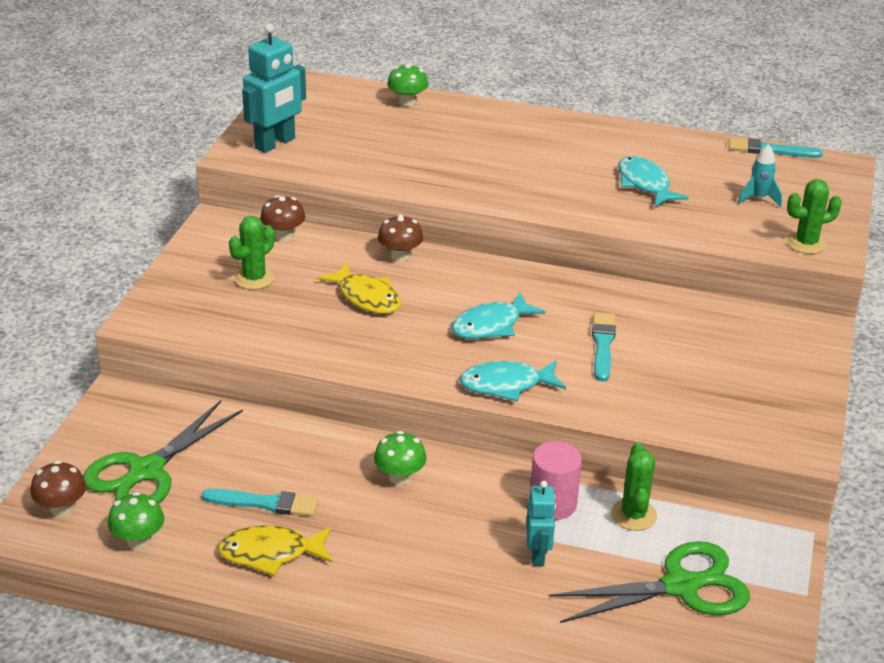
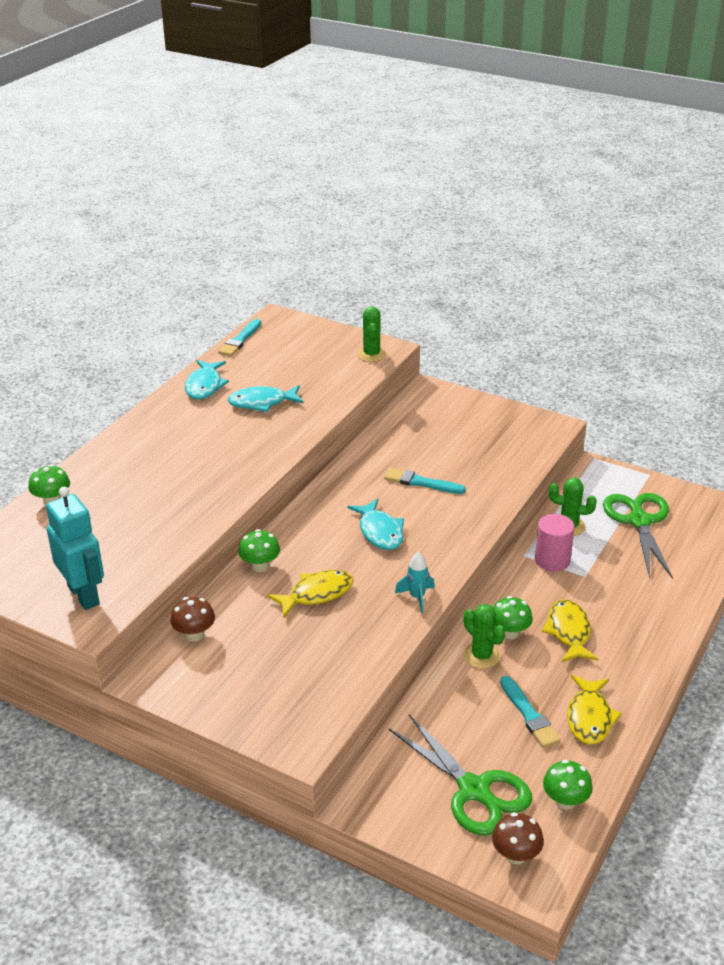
camera: 75 degrees left, 0 degrees up
turquoise brush [202,488,318,516] -> turquoise brush turned 135 degrees clockwise [500,676,561,748]
green cactus [229,216,275,290] -> green cactus moved to [464,604,506,669]
brown mushroom [378,215,423,262] -> green mushroom [239,529,280,572]
turquoise fish [460,360,566,401] -> turquoise fish moved to [185,360,229,400]
turquoise robot [526,481,556,566] -> none
turquoise rocket [738,144,782,207] -> turquoise rocket moved to [395,552,435,613]
none -> yellow fish [542,599,598,662]

